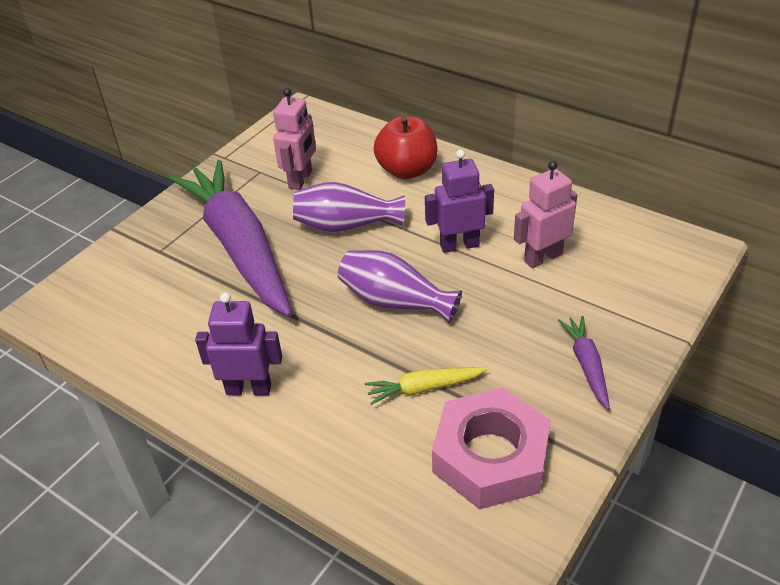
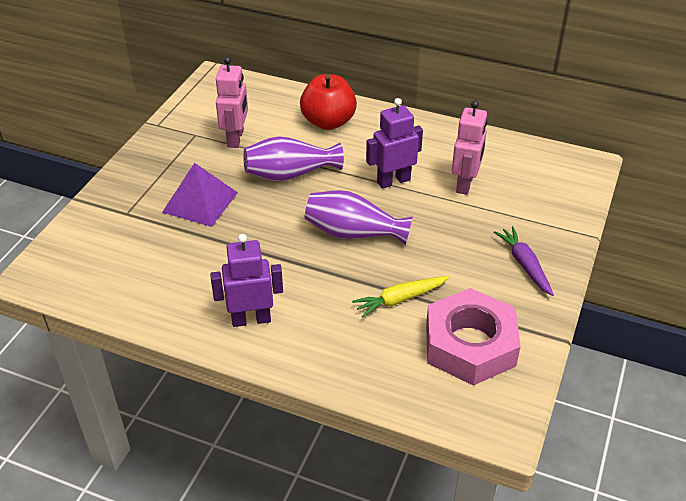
camera: 15 degrees left, 0 degrees up
purple carrot [169,160,292,317] -> purple pyramid [162,163,238,227]
pink robot [514,161,577,269] -> pink robot turned 150 degrees clockwise [452,100,488,195]

